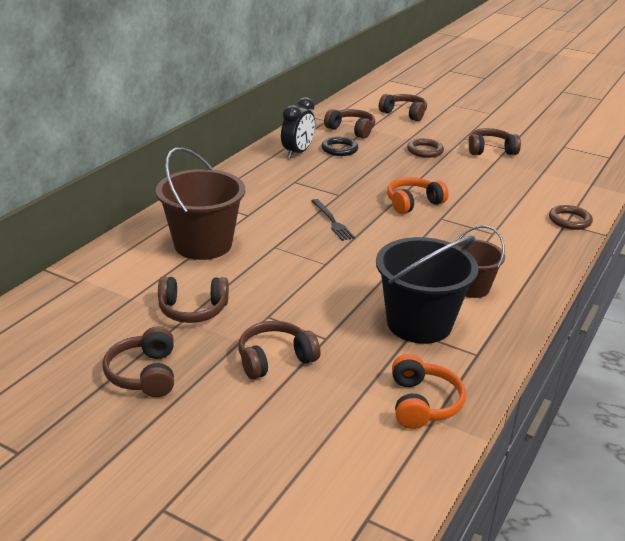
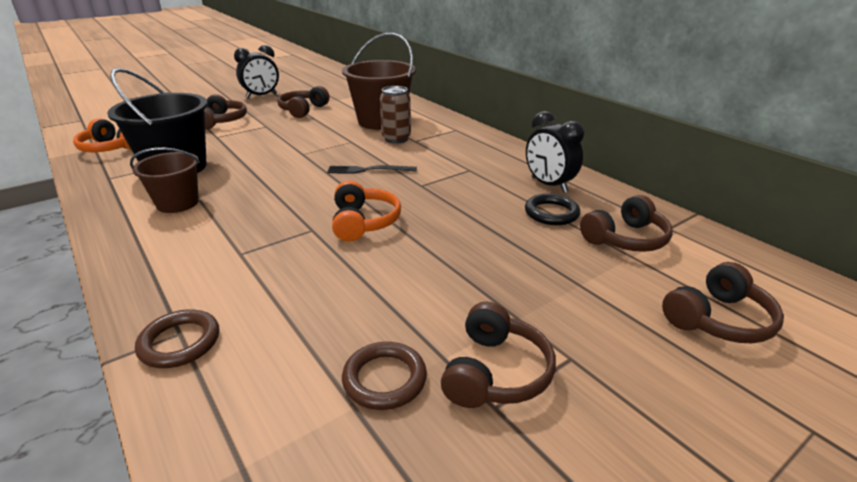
camera: 115 degrees right, 0 degrees up
brown headphones [102,327,174,397] -> black clock [234,45,279,99]
brown ring [407,138,444,158] -> brown ring moved to [342,342,427,410]
none -> brown can [380,86,411,144]

